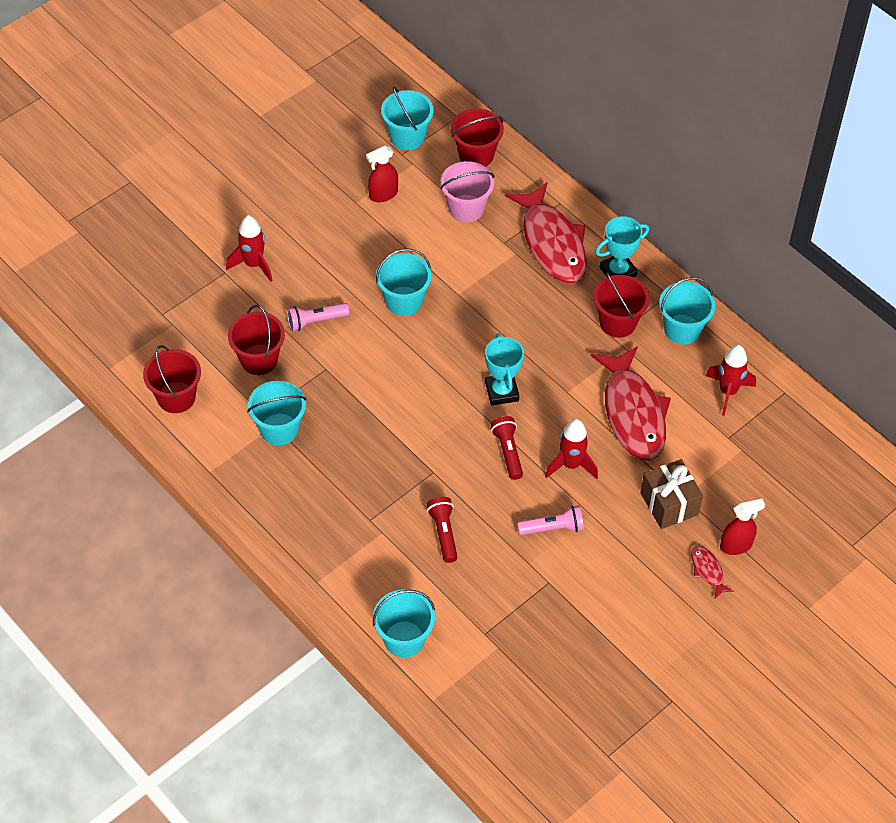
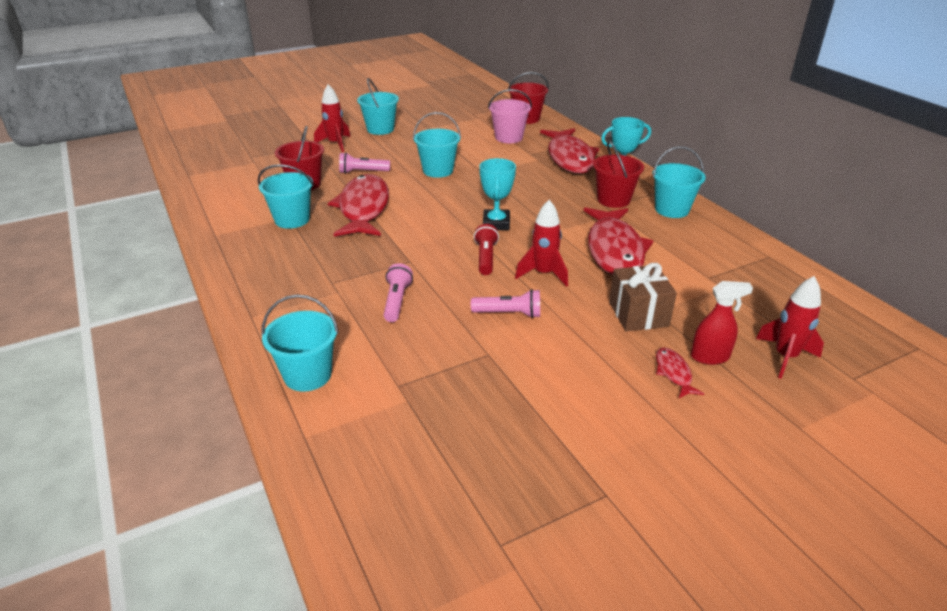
camera: 15 degrees right, 20 degrees down
red bucket [143,345,201,413] -> none
red spray bottle [366,146,398,202] -> none
turquoise bucket [381,86,434,150] -> turquoise bucket moved to [357,78,399,135]
red flashlight [427,497,458,563] -> pink flashlight [383,263,413,322]
red rocket [705,345,756,416] -> red rocket moved to [756,276,824,379]
none -> red fish [328,174,389,237]

